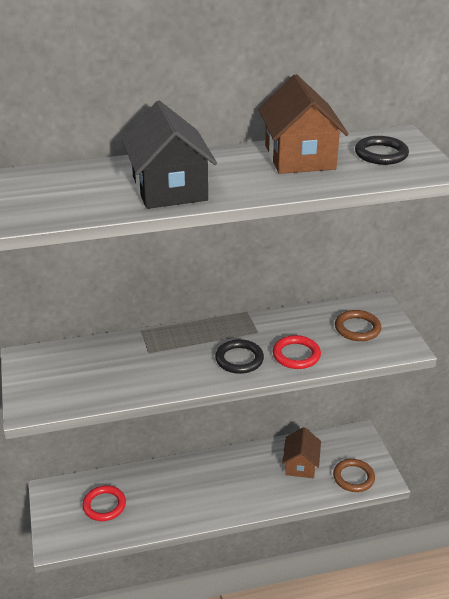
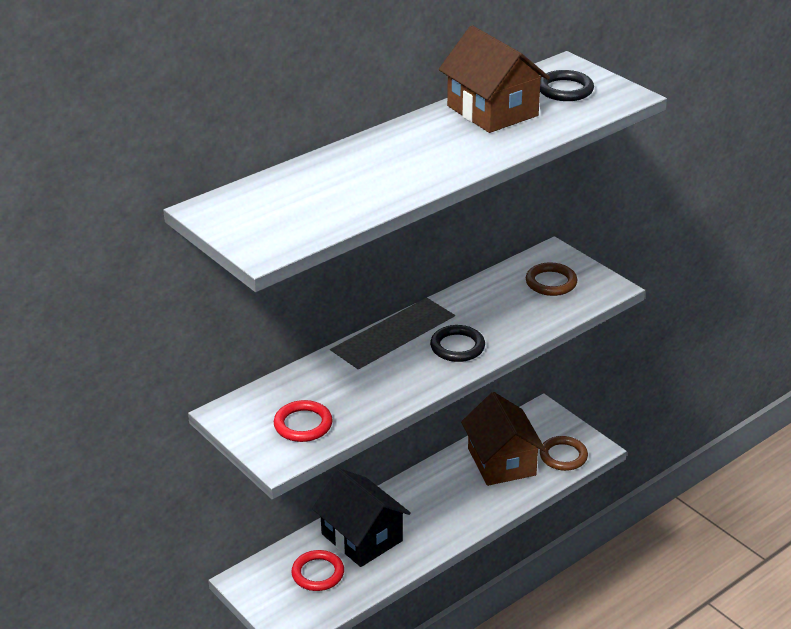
camera: 25 degrees left, 0 degrees up
black house [122,101,217,209] -> black house moved to [312,468,411,567]
red ring [273,335,321,369] -> red ring moved to [274,400,333,442]
brown house [282,427,321,478] -> brown house [461,392,546,486], size x1.55

